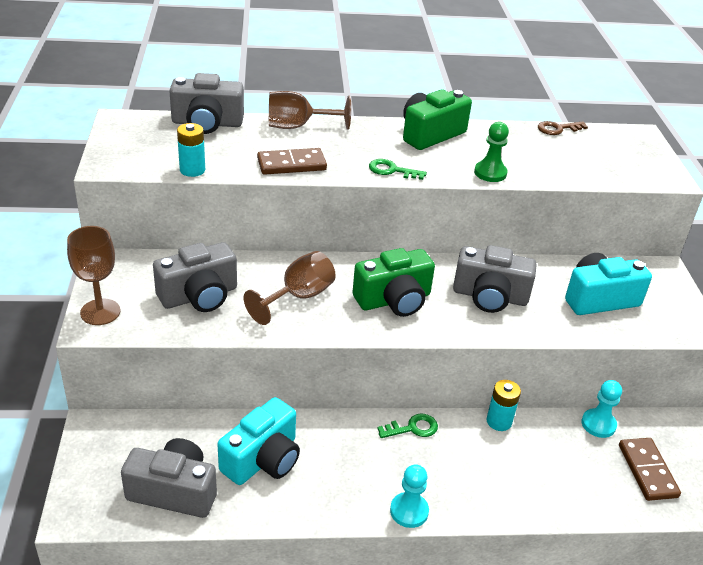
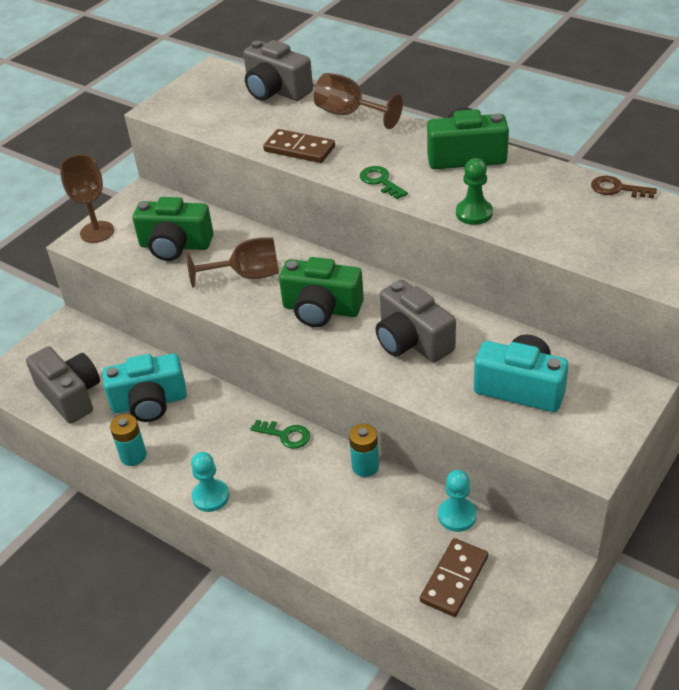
camera: 45 degrees right, 5 degrees up
grey camera [153,242,237,312] -> green camera [133,197,213,261]
turquoise battery [177,123,205,177] -> turquoise battery moved to [110,414,147,466]

